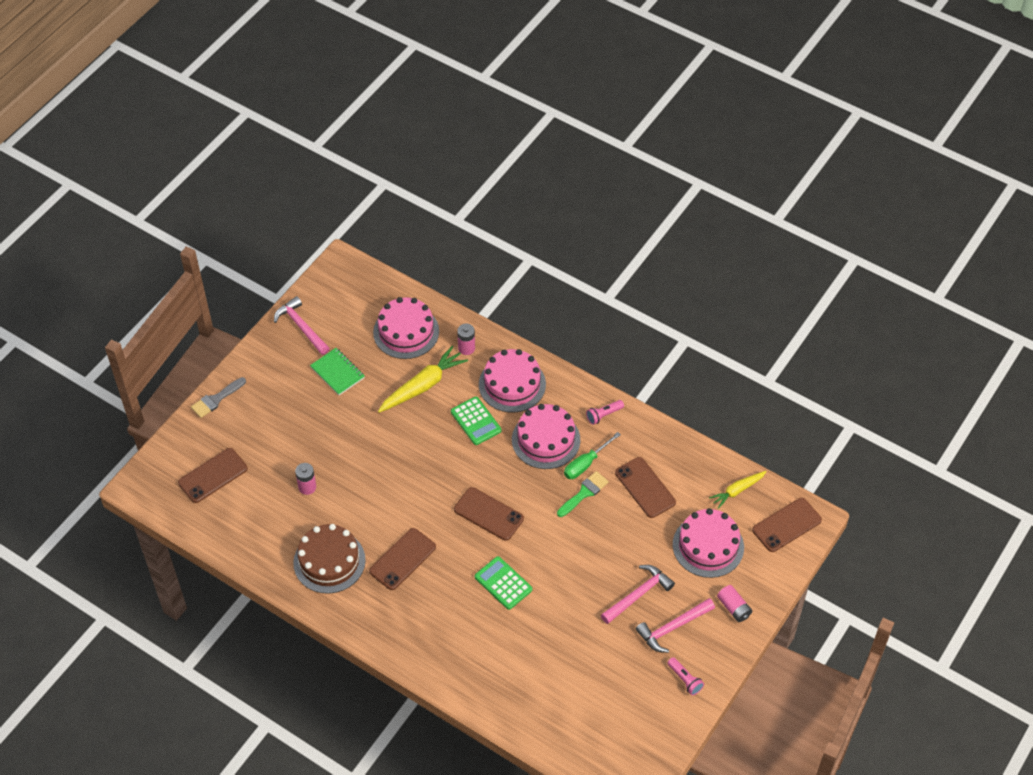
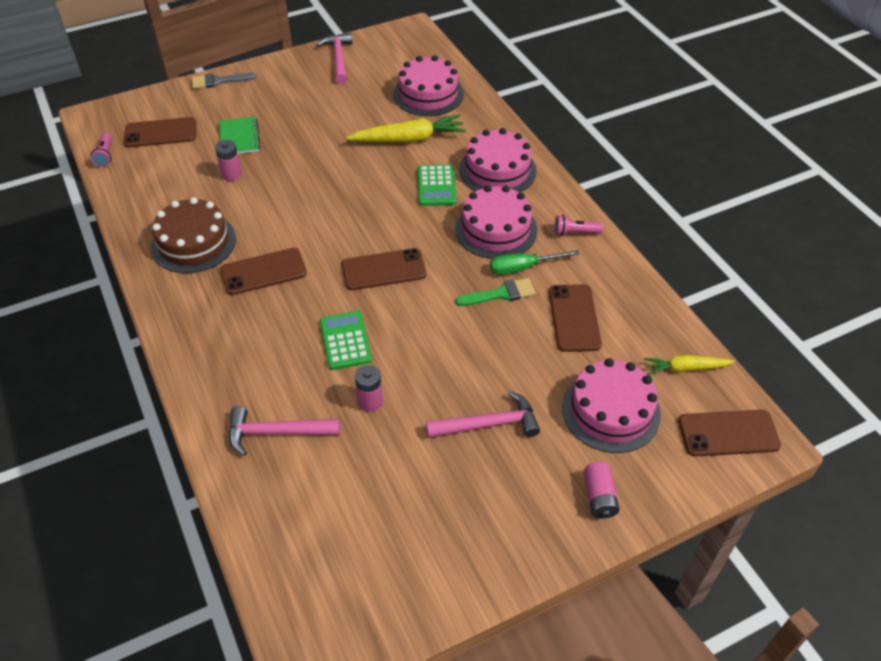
camera: 30 degrees right, 5 degrees down
green notebook [310,348,365,395] -> green notebook moved to [219,117,261,154]
brown phone [454,487,524,541] -> brown phone turned 75 degrees counterclockwise [342,248,426,290]
pink battery [457,324,475,355] -> pink battery moved to [355,365,383,412]
pink hammer [636,598,715,653] -> pink hammer moved to [229,406,340,456]
pink flashlight [668,657,704,695] -> pink flashlight moved to [91,133,112,167]

